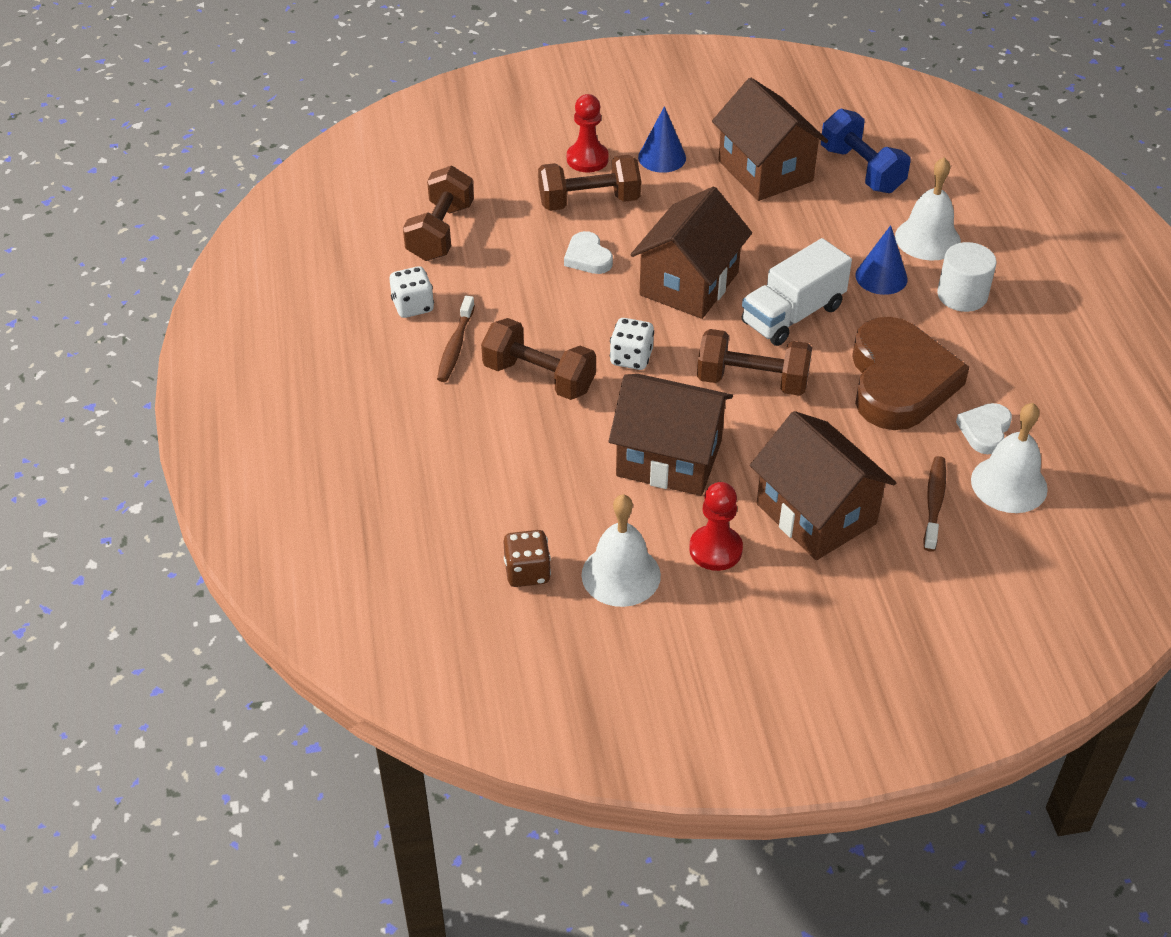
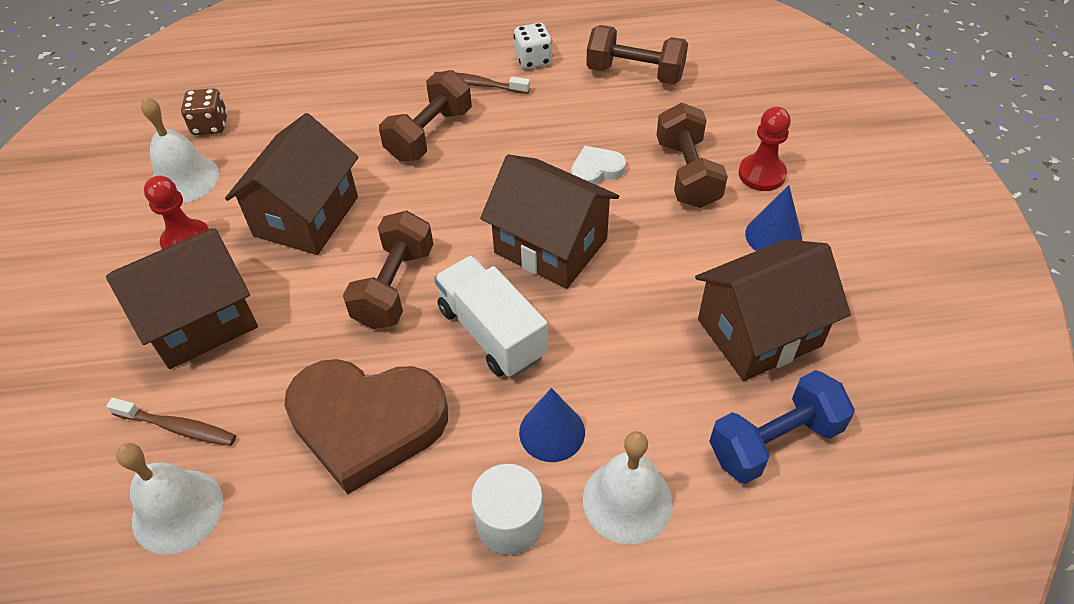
camera: 95 degrees right, 5 degrees up
white dice [610,318,654,370] -> none
white heart [956,403,1012,454] -> none

